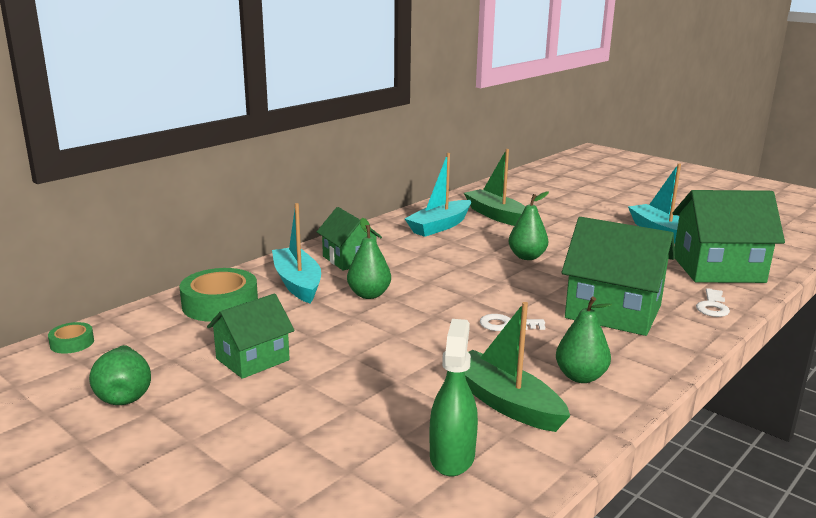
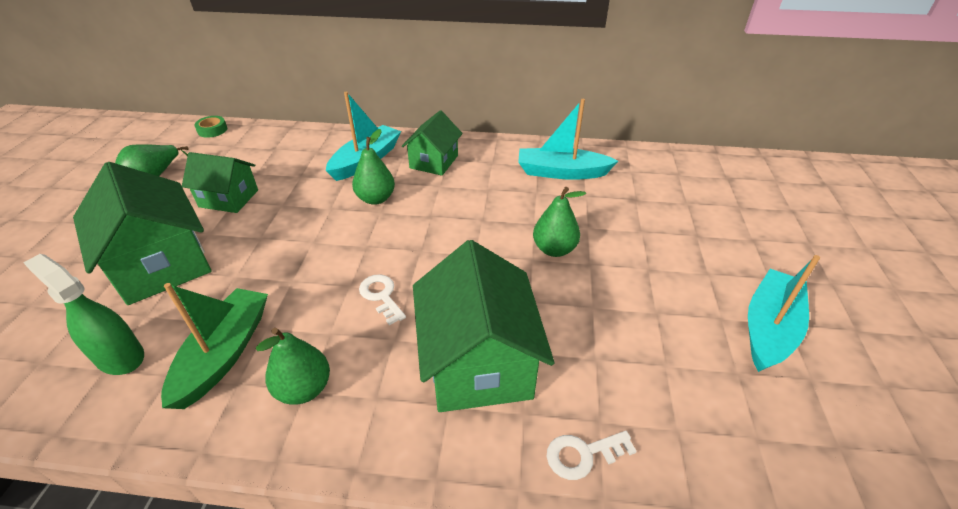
camera: 55 degrees right, 20 degrees up
green tape [179,268,258,322] -> none
green spray bottle [429,319,478,476] -> green spray bottle turned 120 degrees counterclockwise [23,254,144,375]
green boat [464,149,525,226] -> none
green house [672,190,785,283] -> green house moved to [73,162,212,305]

